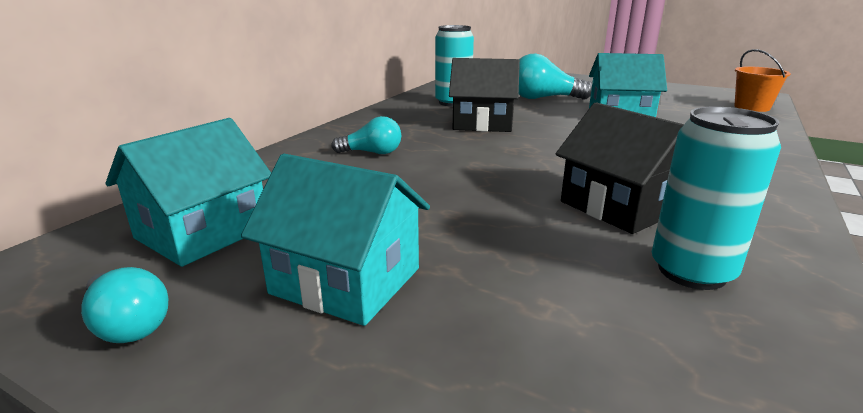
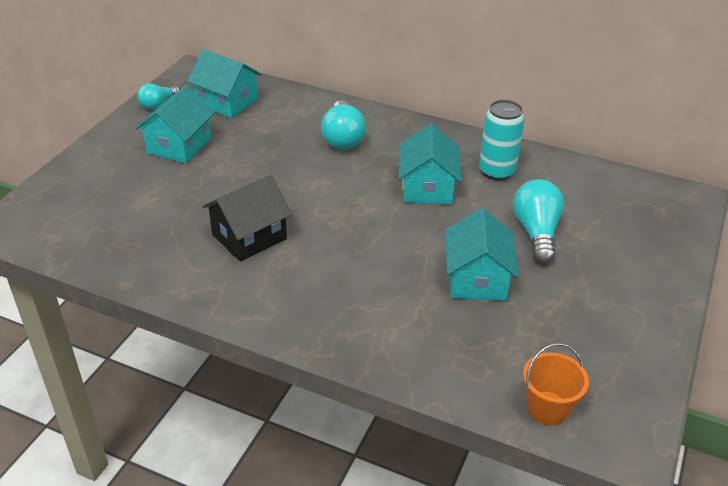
camera: 85 degrees right, 15 degrees up
turquoise light bulb [331,116,401,154] -> turquoise light bulb [321,100,366,150], size x1.64
black house [449,58,520,132] -> turquoise house [398,124,461,205]
turquoise can [652,106,781,290] -> none

